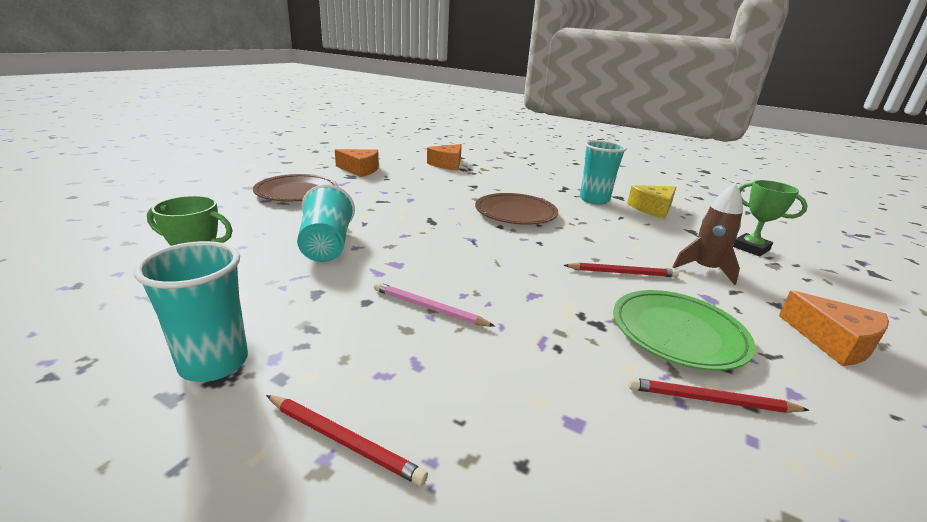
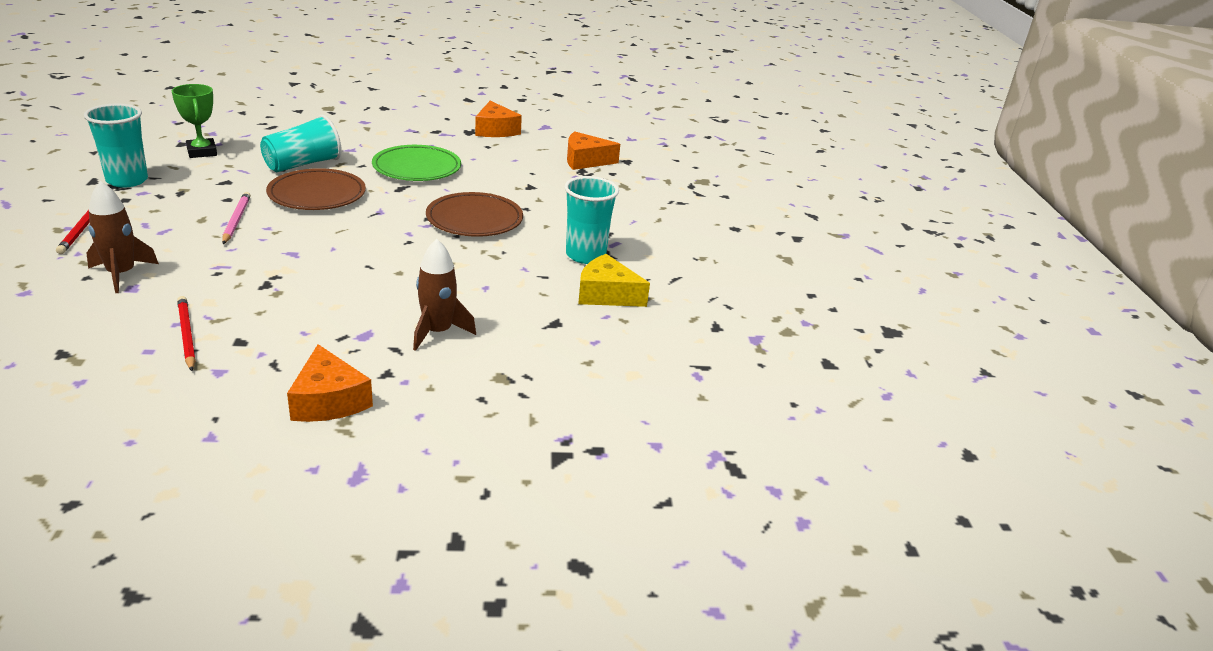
camera: 55 degrees right, 5 degrees up
brown plate [253,174,338,202] -> brown plate moved to [266,168,366,210]
red pencil [564,262,679,277] -> none
green plate [613,290,755,371] -> green plate moved to [372,145,461,181]
green trophy [733,180,808,256] -> none
orange cheese [779,290,889,366] -> orange cheese turned 45 degrees counterclockwise [287,344,373,422]
none -> brown rocket [87,181,159,293]

